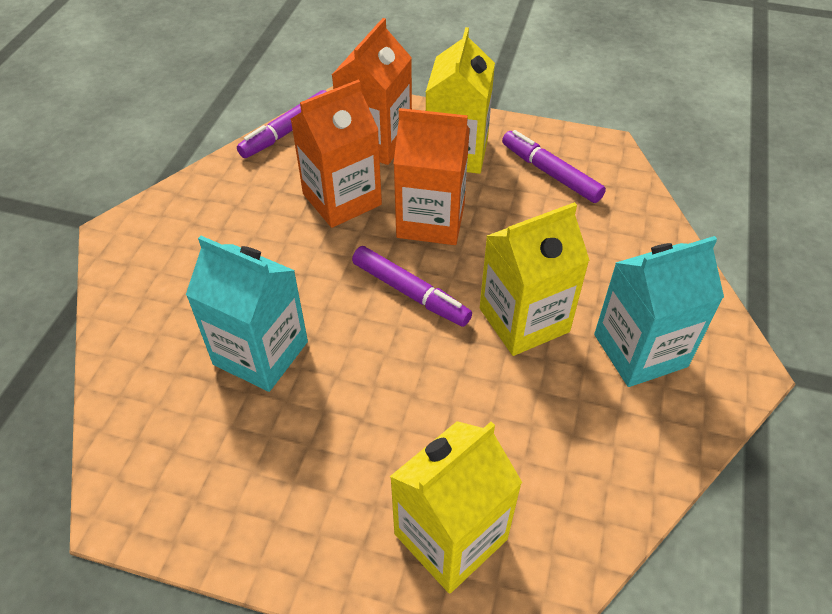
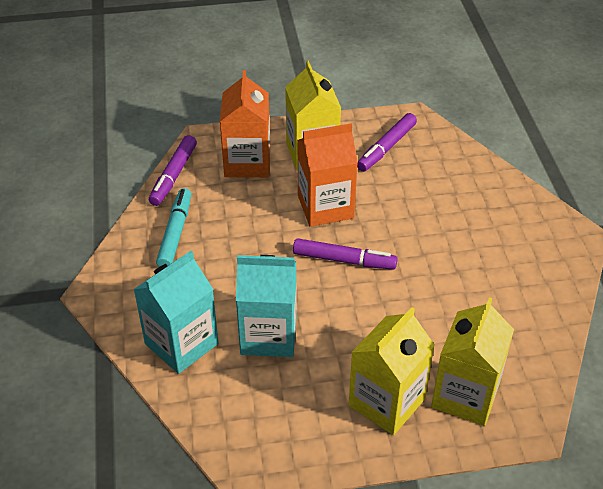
camera: 25 degrees left, 5 degrees down
orange carton [291,79,382,228] -> none
yellow carton [480,202,590,356] -> yellow carton moved to [349,307,435,435]
purple marker [502,130,606,203] -> purple marker turned 75 degrees counterclockwise [357,113,417,172]
turquoise carton [594,236,724,387] -> turquoise carton moved to [133,251,218,374]
none -> turquoise marker [156,188,191,267]

